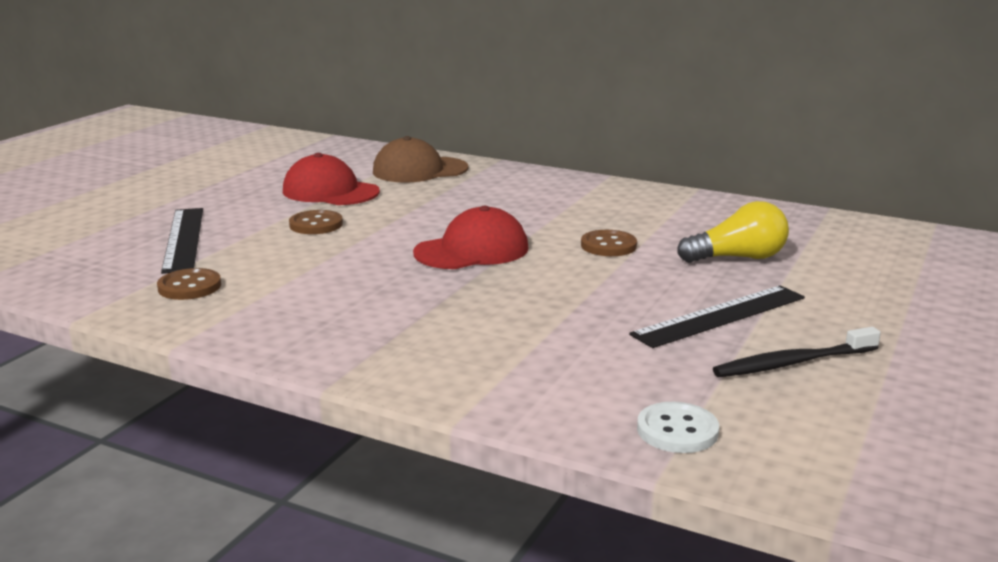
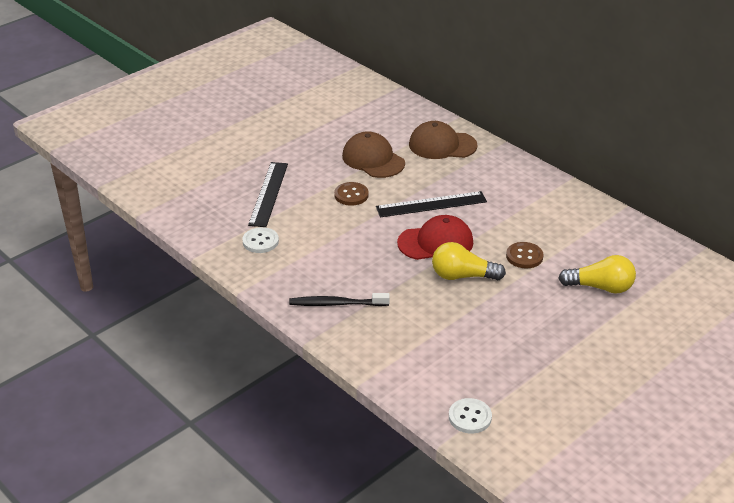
camera: 20 degrees right, 15 degrees up
brown button [157,268,221,300] -> white button [242,227,279,253]
red cap [283,153,380,205] -> brown cap [342,131,405,178]
black ruler [629,285,805,348] -> black ruler moved to [376,191,487,217]
black toothbrush [713,327,881,377] -> black toothbrush moved to [289,293,390,306]
none -> yellow light bulb [432,242,506,280]

